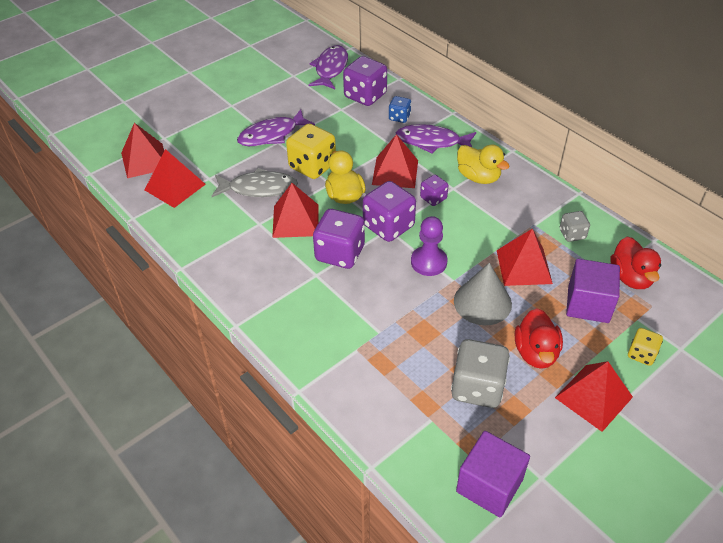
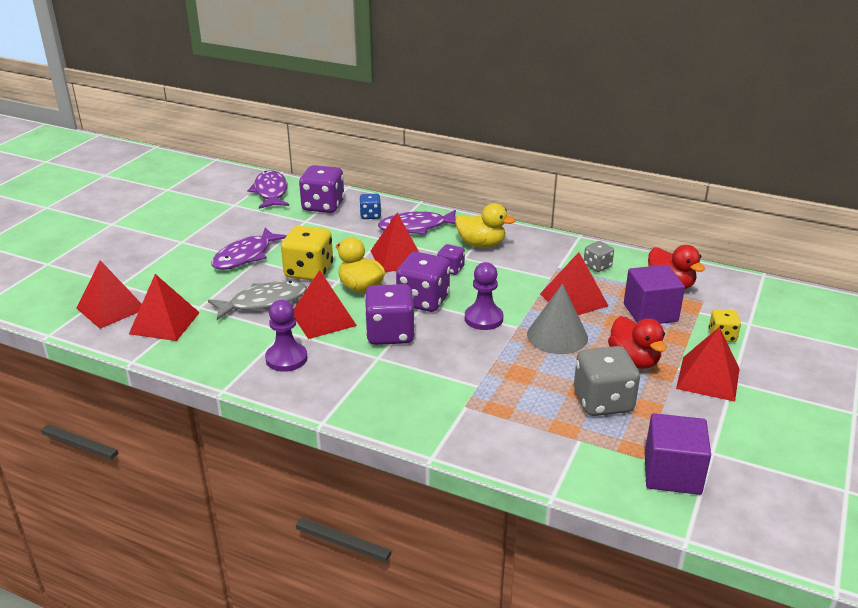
camera: 25 degrees left, 15 degrees down
none -> purple pawn [265,300,307,372]

